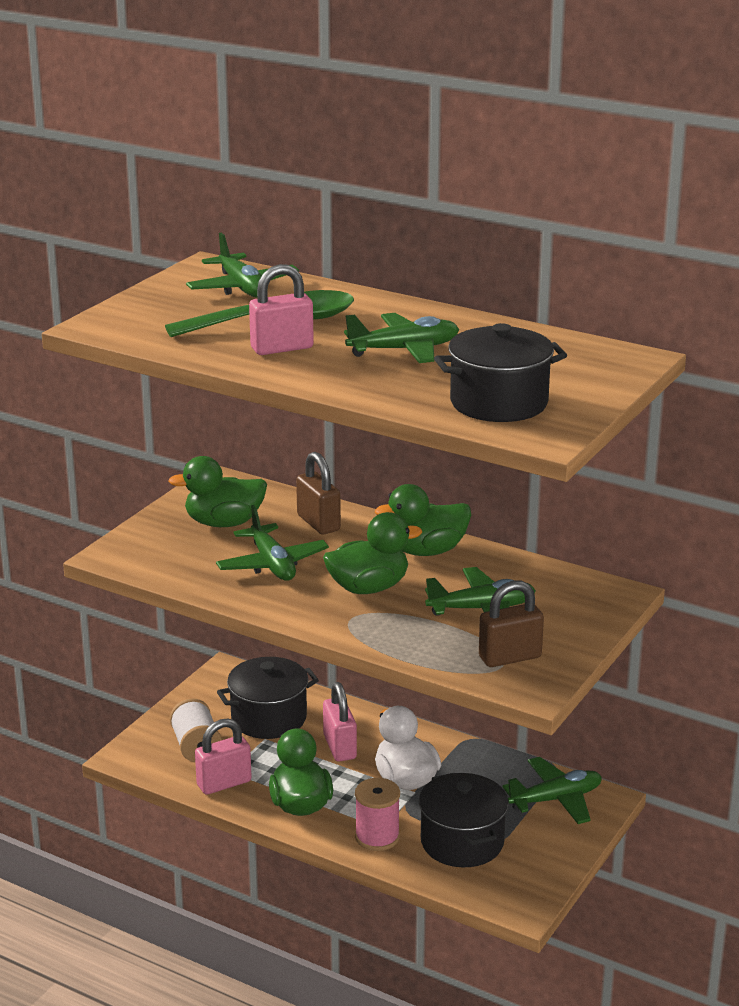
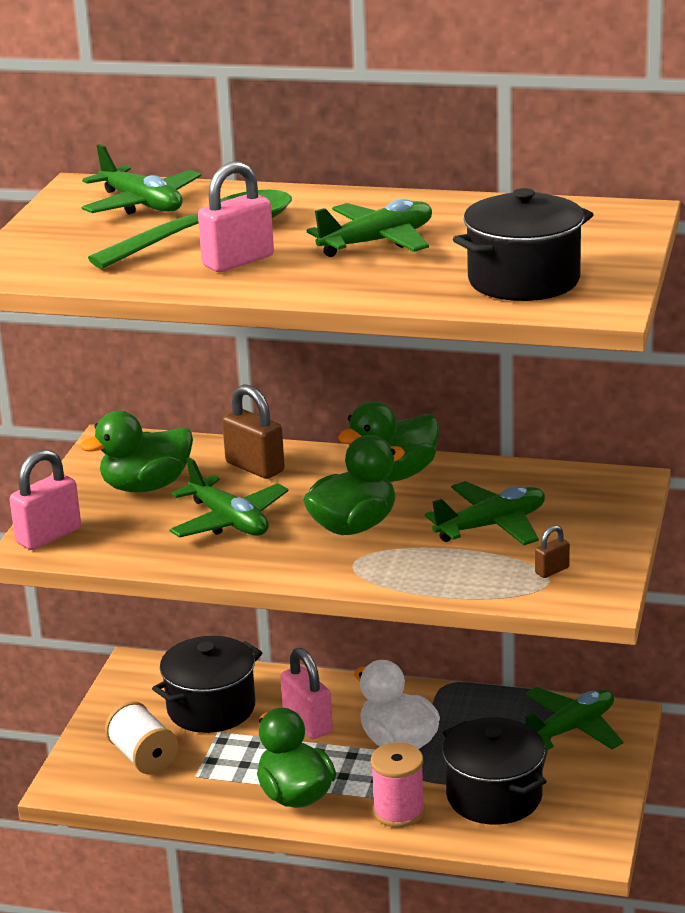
camera: 15 degrees left, 0 degrees up
pink padlock [195,718,252,795] -> pink padlock moved to [10,449,81,550]
brown padlock [479,580,544,667] -> brown padlock [535,525,570,578], size x0.51

